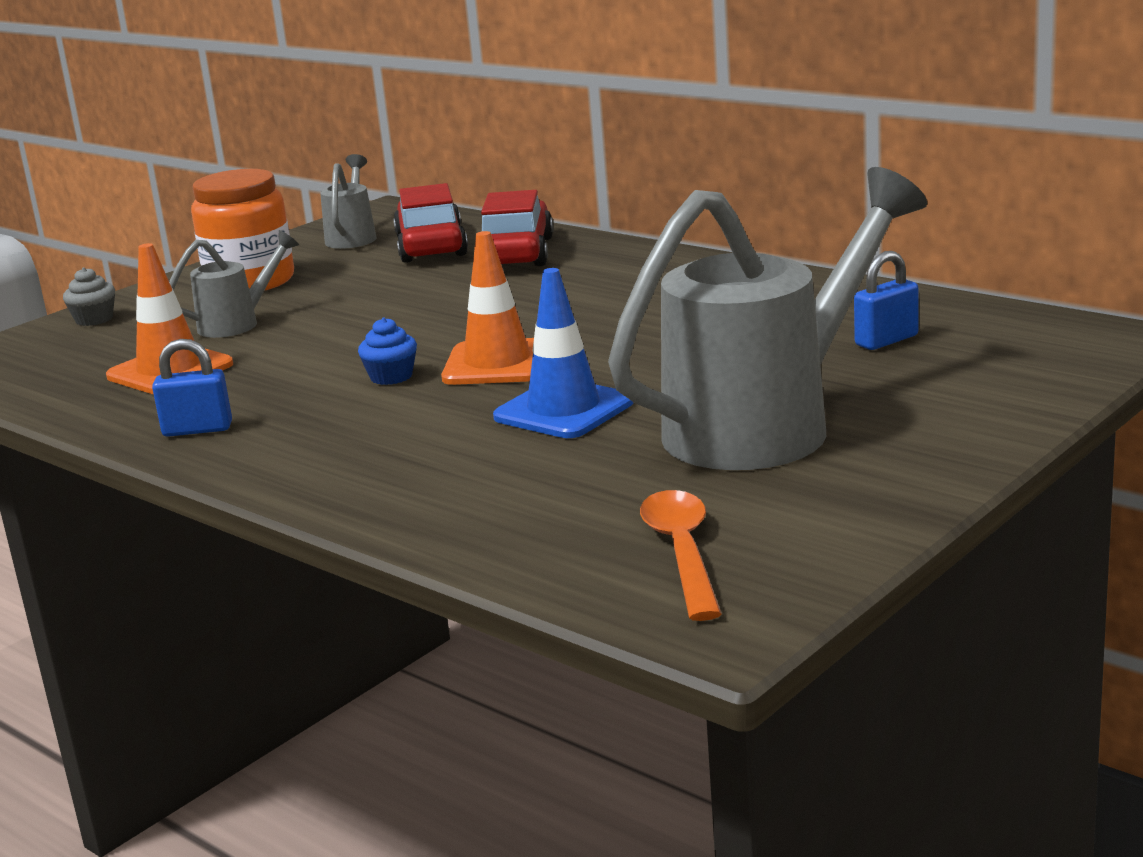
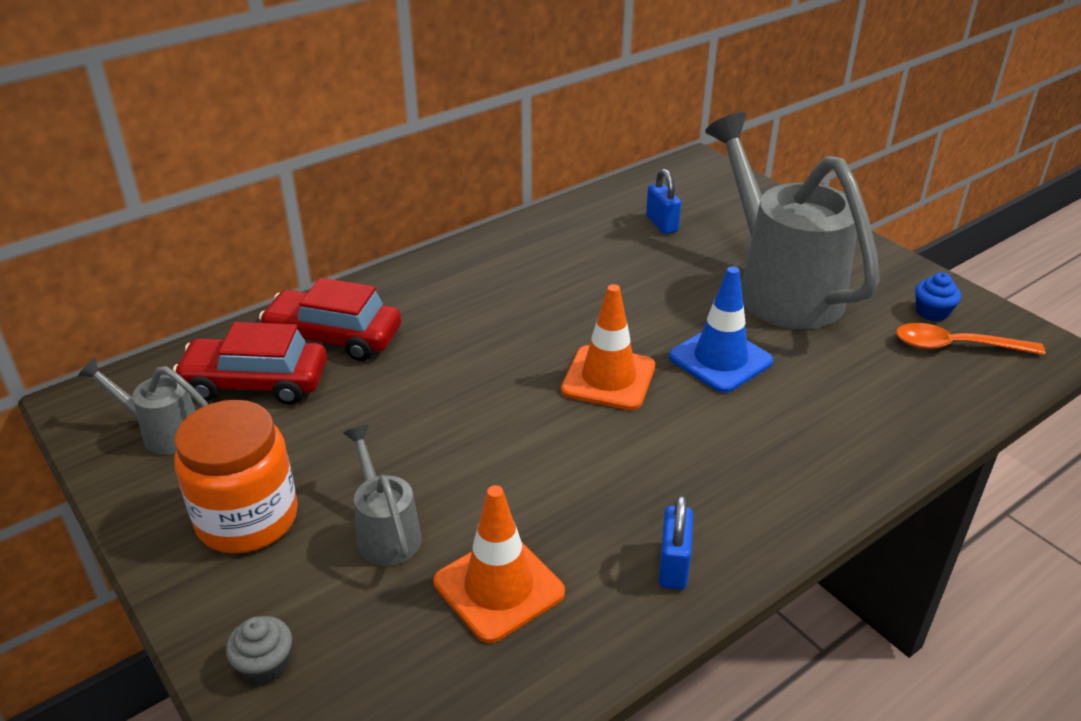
camera: 80 degrees left, 15 degrees up
blue cupcake [358,318,417,385] -> blue cupcake moved to [915,273,961,321]

